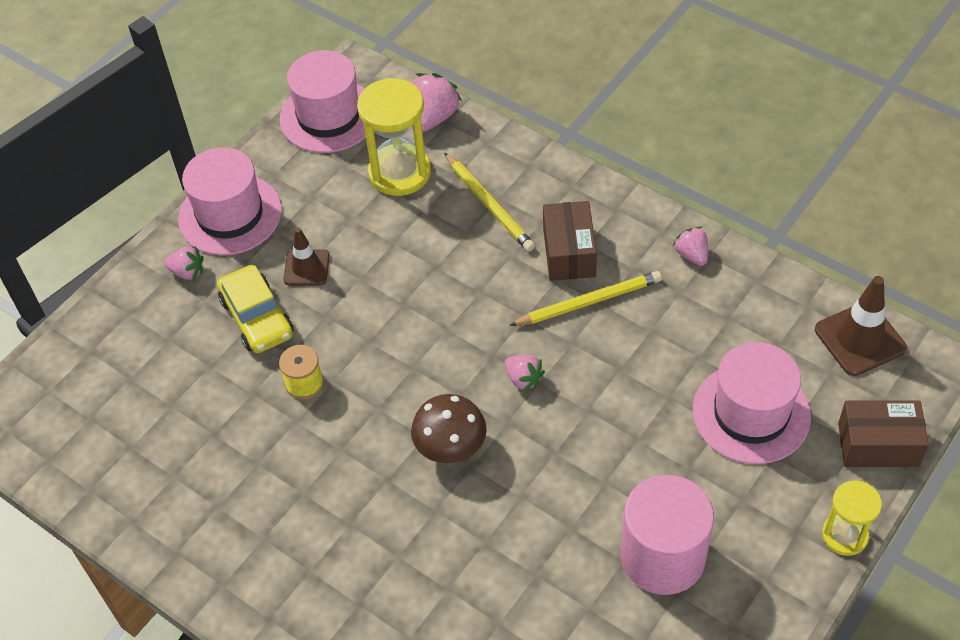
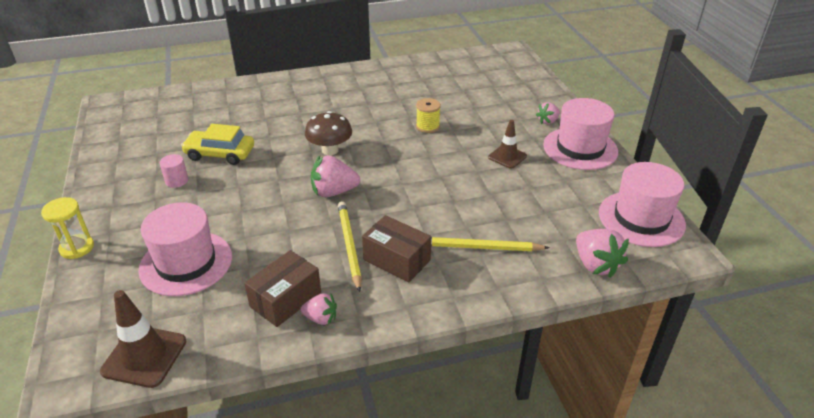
camera: 125 degrees right, 15 degrees down
yellow car [217,265,294,353] -> yellow car moved to [181,124,254,165]
yellow hourglass [357,78,431,196] -> none
pink strawberry [505,355,545,392] -> pink strawberry [311,155,360,197], size x1.66
yellow pencil [509,271,662,326] -> yellow pencil turned 150 degrees clockwise [338,201,362,292]
pink cylinder [621,475,714,595] -> pink cylinder [160,154,188,188], size x0.42
brown box [838,401,929,467] -> brown box moved to [244,250,321,327]

